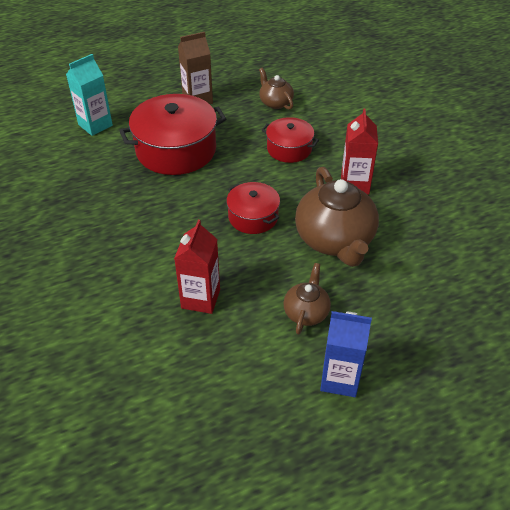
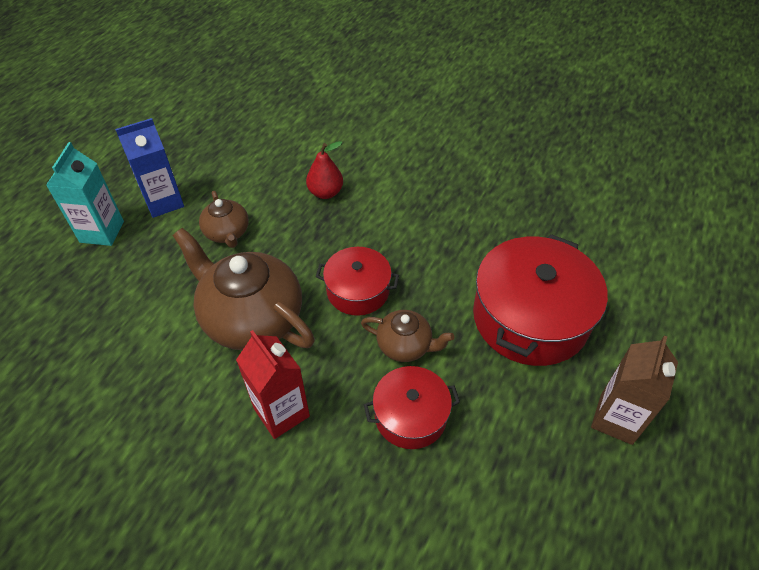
camera: 140 degrees right, 5 degrees up
turquoise carton [66,54,113,136] -> turquoise carton moved to [46,142,124,246]
red carton [174,220,220,314] -> red pear [306,141,343,199]
brown teapot [259,68,294,110] -> brown teapot moved to [361,310,454,362]

